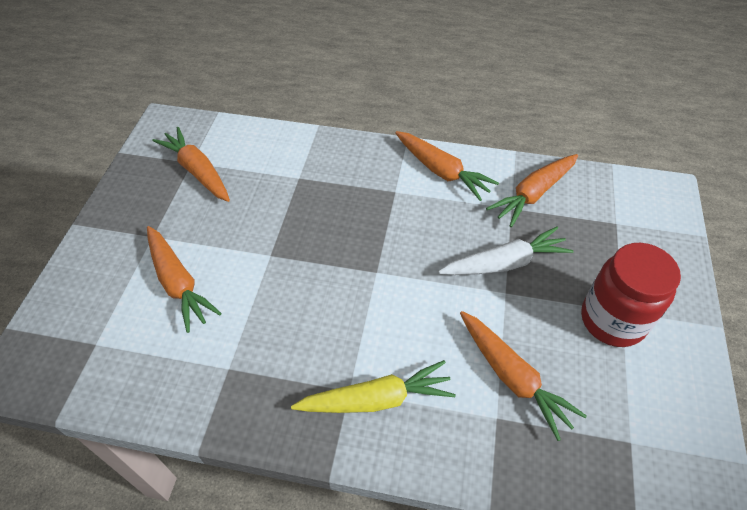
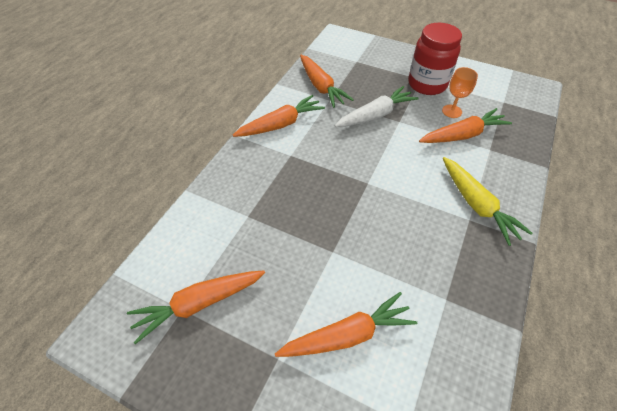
camera: 75 degrees left, 0 degrees up
yellow carrot [291,360,456,413] -> yellow carrot turned 150 degrees clockwise [443,157,533,246]
white carrot [438,227,574,275] -> white carrot turned 60 degrees clockwise [335,86,419,127]
none -> orange goblet [442,67,478,118]

